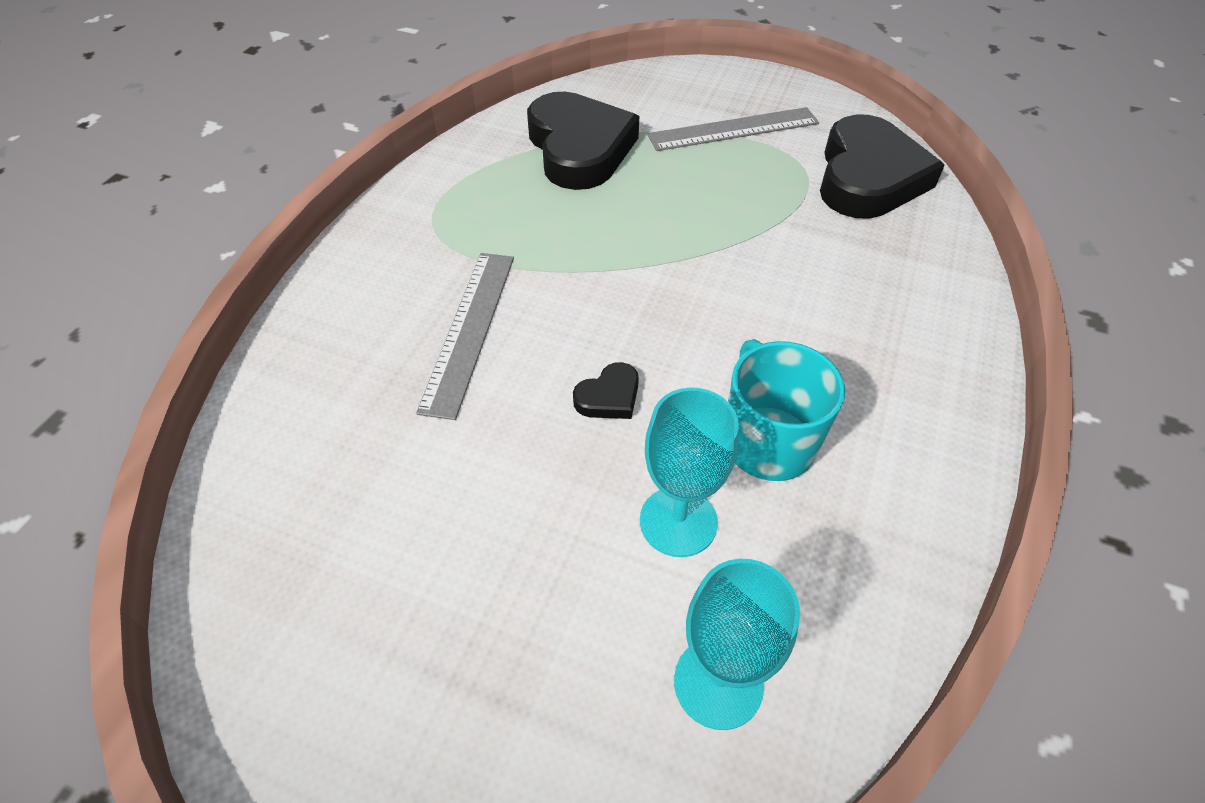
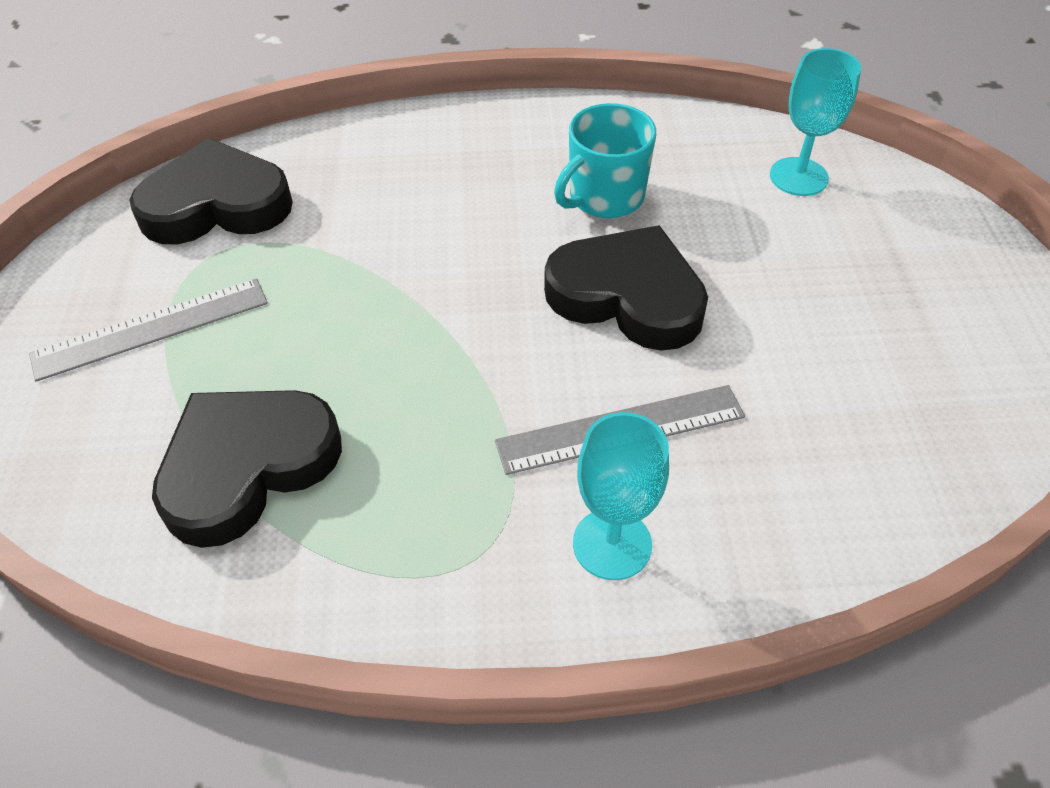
camera: 115 degrees left, 0 degrees up
black heart [573,362,639,419] -> black heart [544,225,708,351], size x2.40
turquoise goblet [640,387,738,557] -> turquoise goblet moved to [573,412,669,580]
grey ruler [647,107,819,151] -> grey ruler turned 75 degrees counterclockwise [29,278,268,382]

